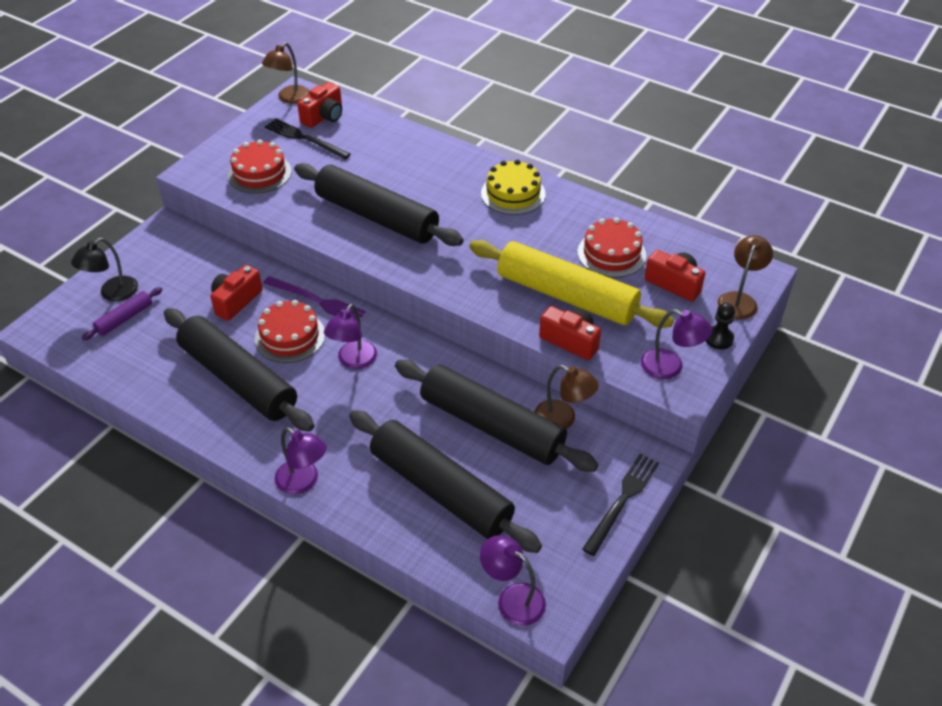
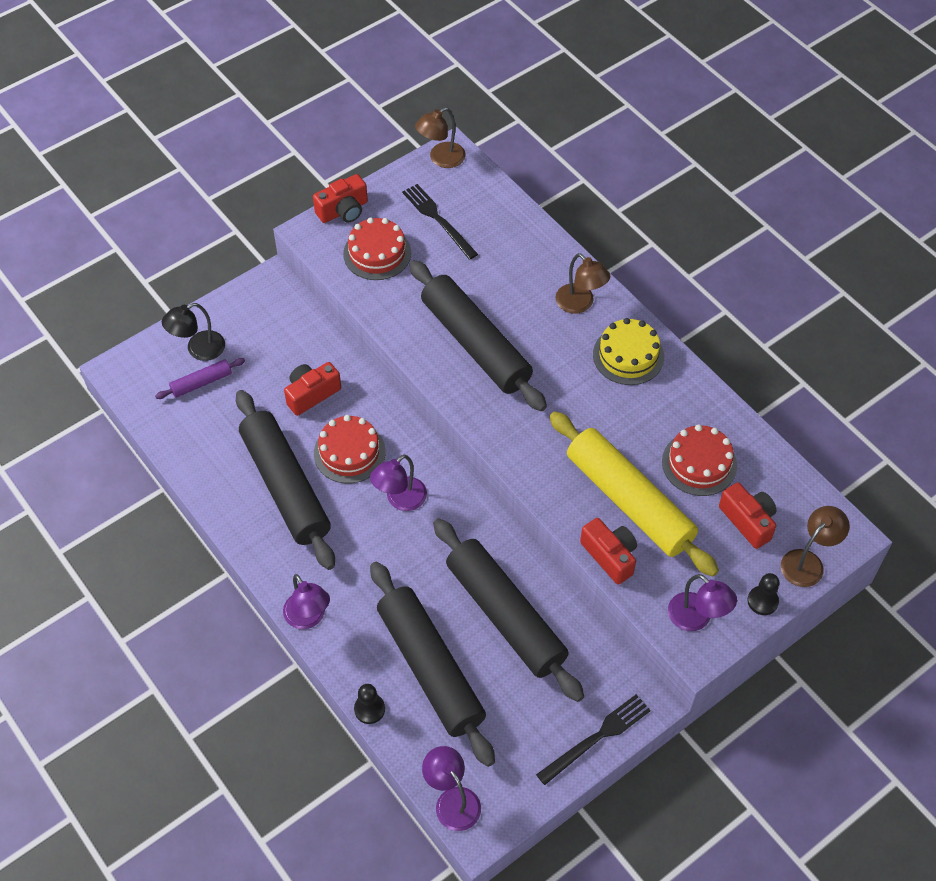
camera: 20 degrees right, 10 degrees up
purple fork [263,276,366,319] -> none
red camera [297,82,342,128] -> red camera moved to [313,174,368,223]
brown lamp [534,365,599,429] -> brown lamp moved to [556,253,610,314]
none -> black pawn [354,684,385,724]

